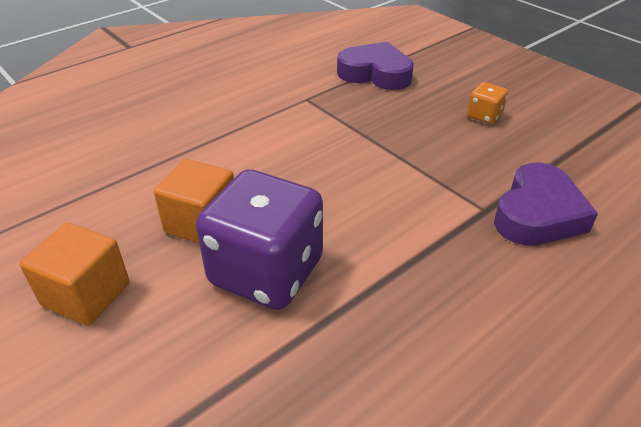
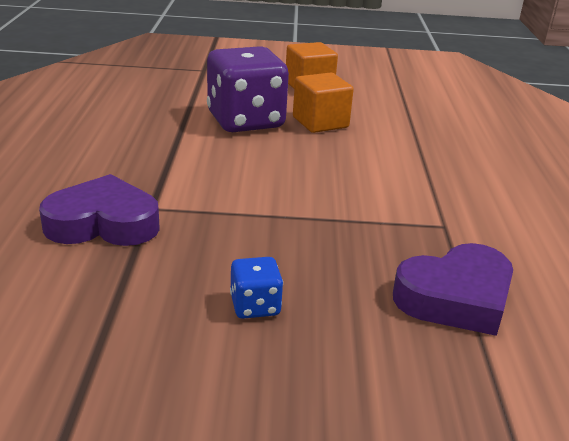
camera: 130 degrees right, 10 degrees down
orange dice [467,82,508,124] -> blue dice [230,257,283,319]
purple heart [494,163,598,246] -> purple heart turned 105 degrees clockwise [39,174,160,246]

